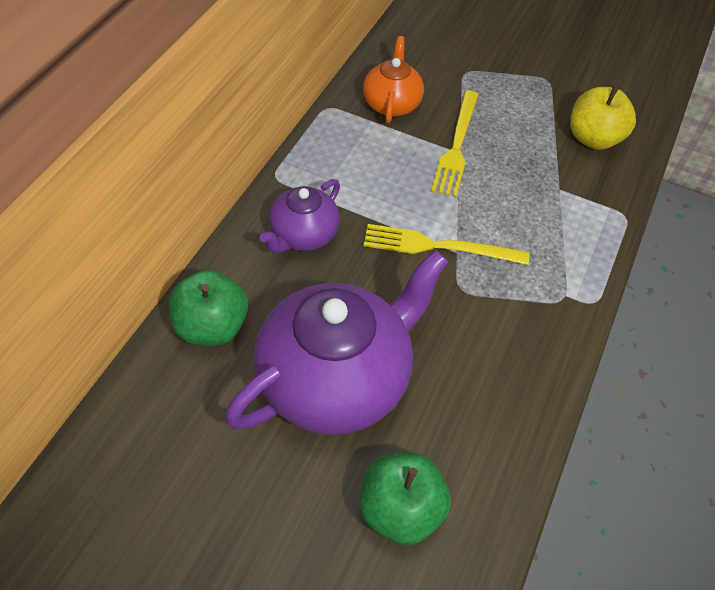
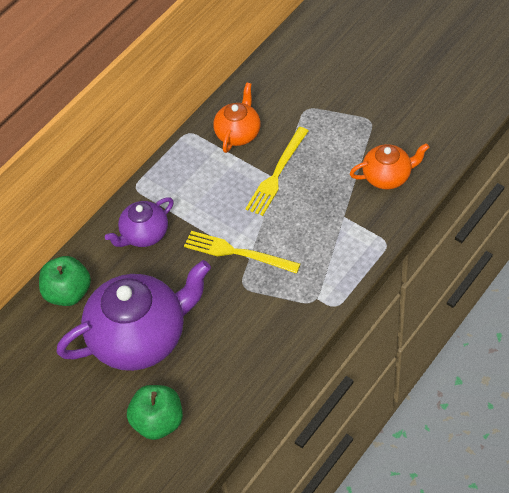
camera: 20 degrees right, 0 degrees up
yellow apple [570,85,636,150] -> orange teapot [350,143,429,189]

